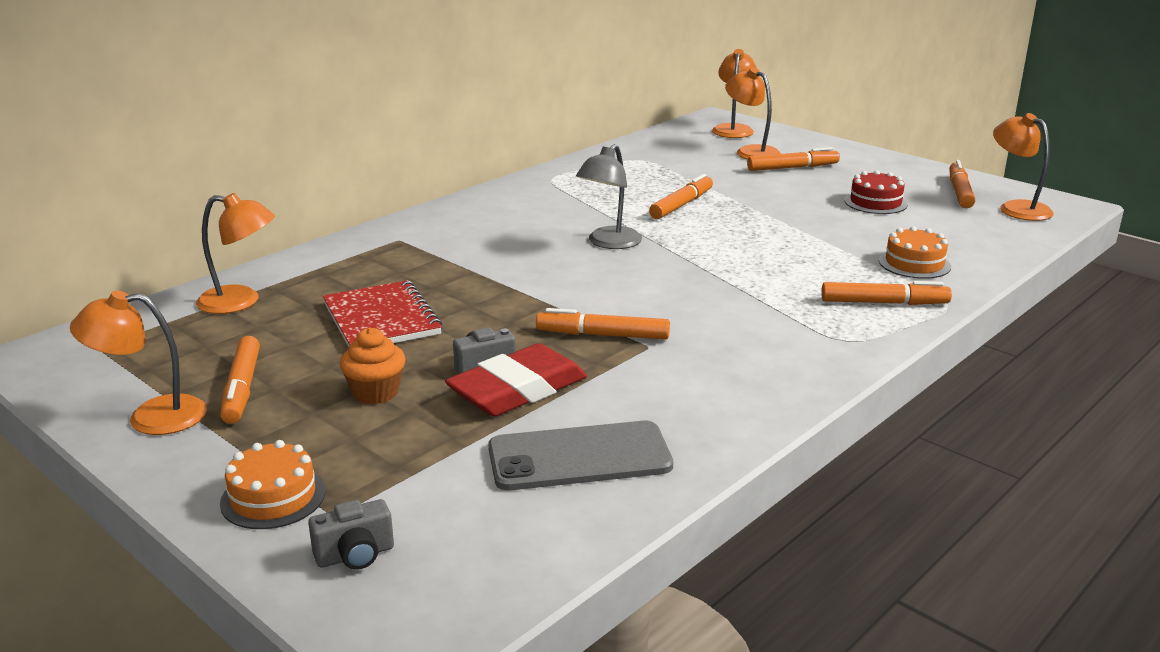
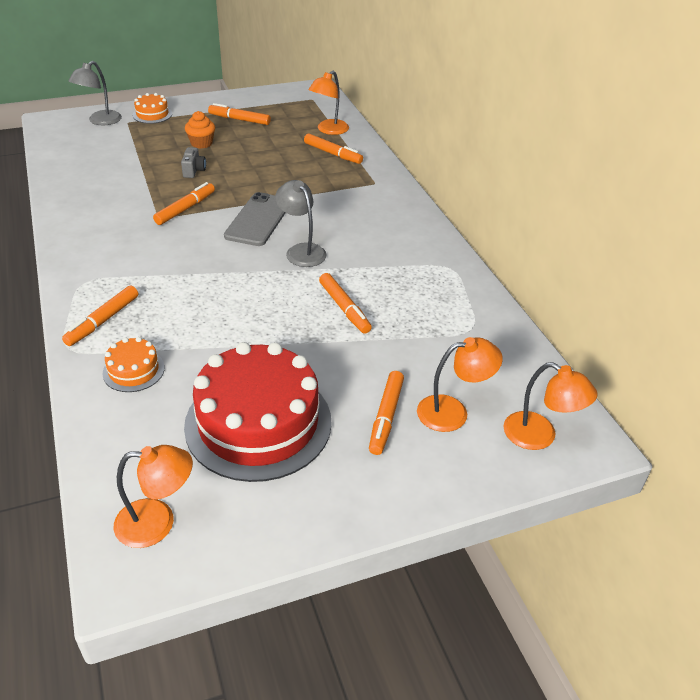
camera: 115 degrees right, 15 degrees up
orange lamp [70,291,207,435] -> none
grey camera [308,499,394,570] -> grey lamp [69,61,122,125]
red notebook [323,280,442,347] -> none
red eraser [445,343,587,416] -> none
grey phone [488,421,673,490] -> grey phone moved to [224,192,285,246]
red cake [844,170,908,214] -> red cake [184,342,332,482], size x2.27
orange marker [949,160,975,208] -> orange marker moved to [304,133,363,164]

